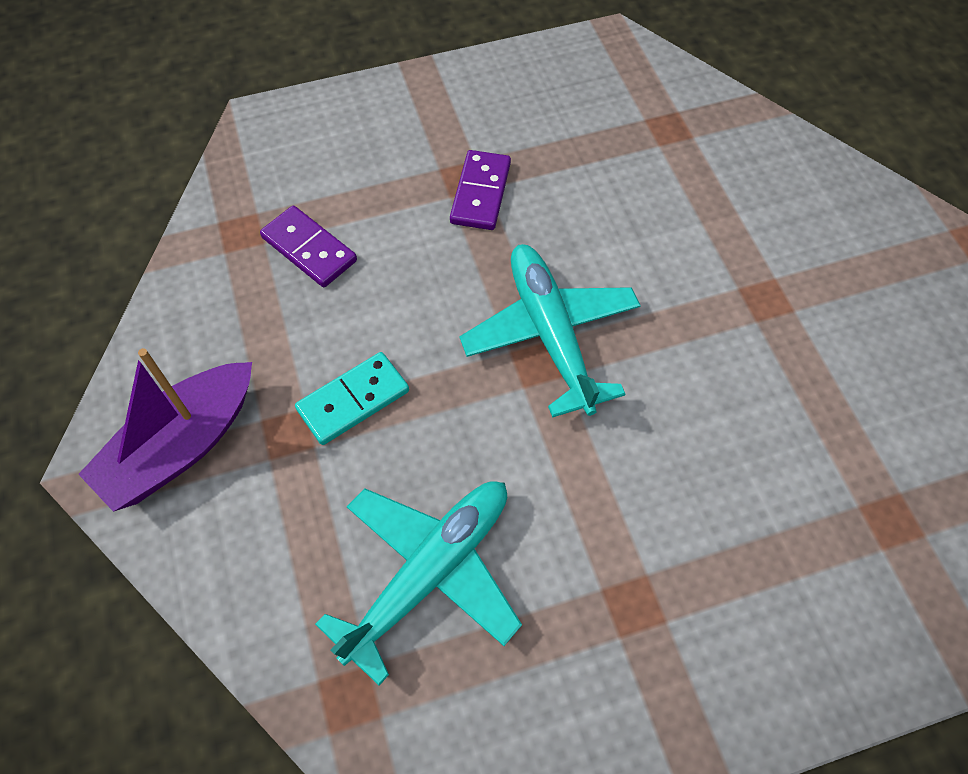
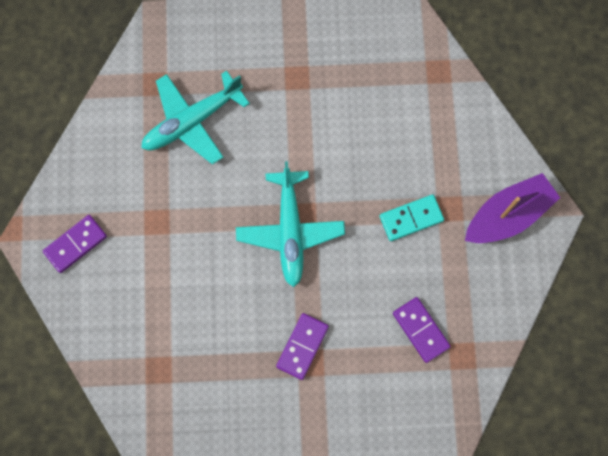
camera: 165 degrees left, 15 degrees up
turquoise plane [315,481,522,686] -> turquoise plane moved to [141,71,250,165]
none -> purple domino [43,215,107,273]

